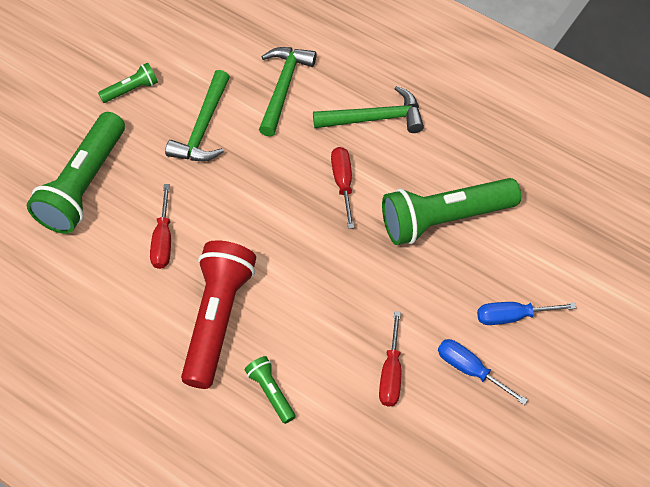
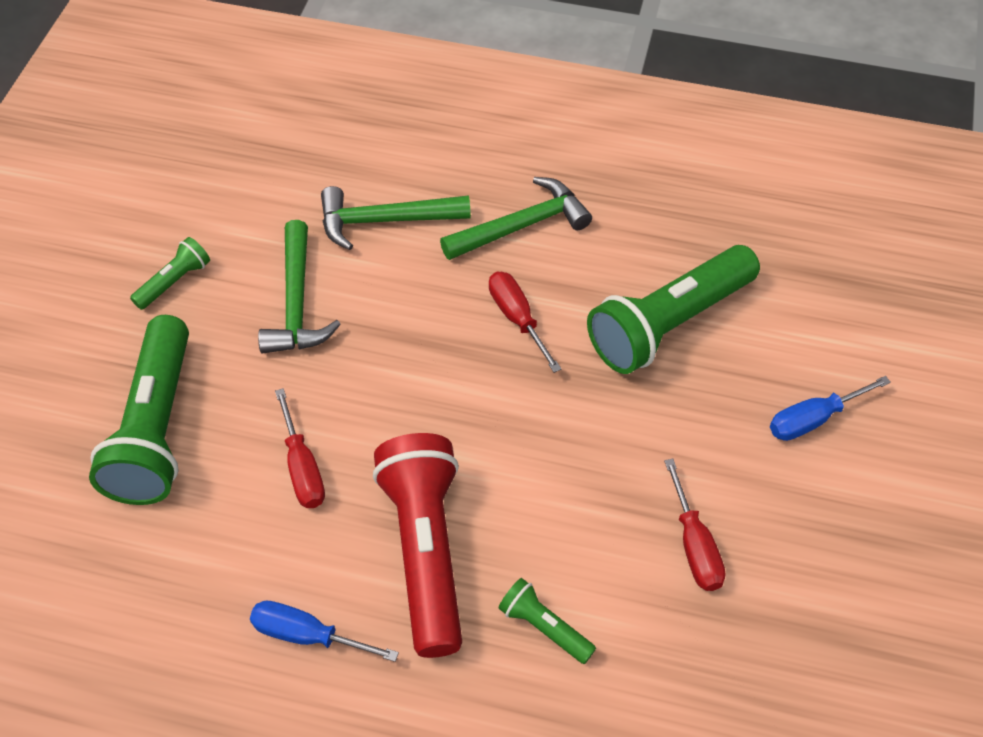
camera: 20 degrees left, 5 degrees down
green hammer [259,47,317,137] -> green hammer turned 90 degrees counterclockwise [321,186,471,250]
blue screwdriver [438,339,528,405] -> blue screwdriver moved to [250,601,399,662]

